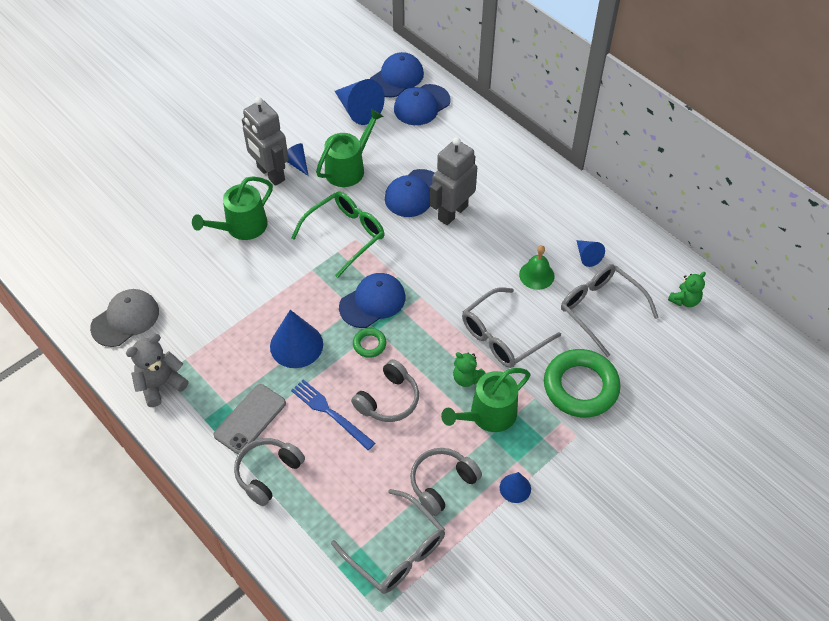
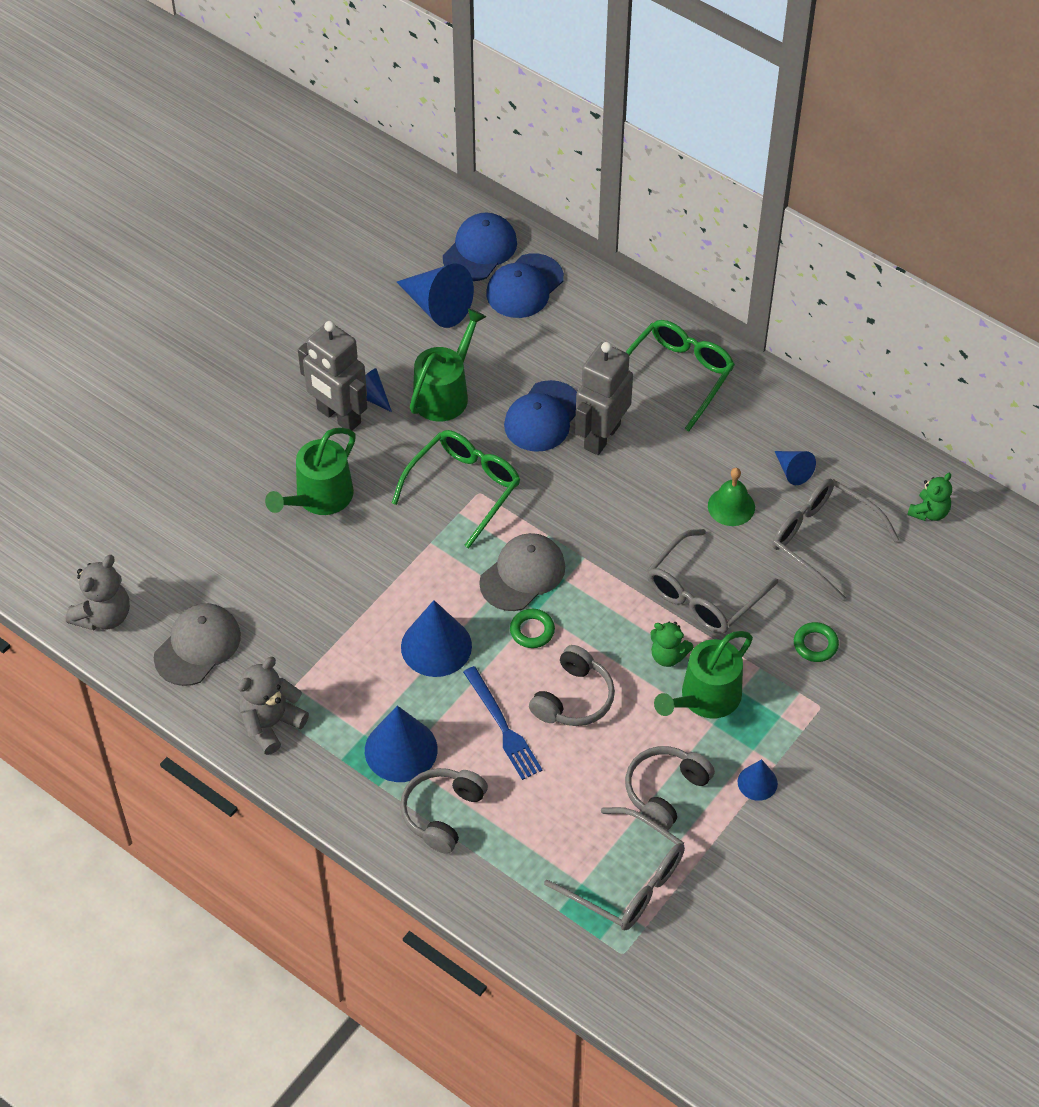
camera: 10 degrees left, 0 degrees up
grey phone [213,384,286,454] -> blue cone [365,706,438,782]
blue fork [291,379,375,450] -> blue fork turned 150 degrees counterclockwise [463,666,543,780]
blue cap [339,273,405,328] -> grey cap [479,533,565,611]
green ring [544,349,621,418] -> green ring [794,622,839,662], size x0.46
none -> grey teddy bear [66,555,130,630]
none -> green glasses [626,320,735,432]

